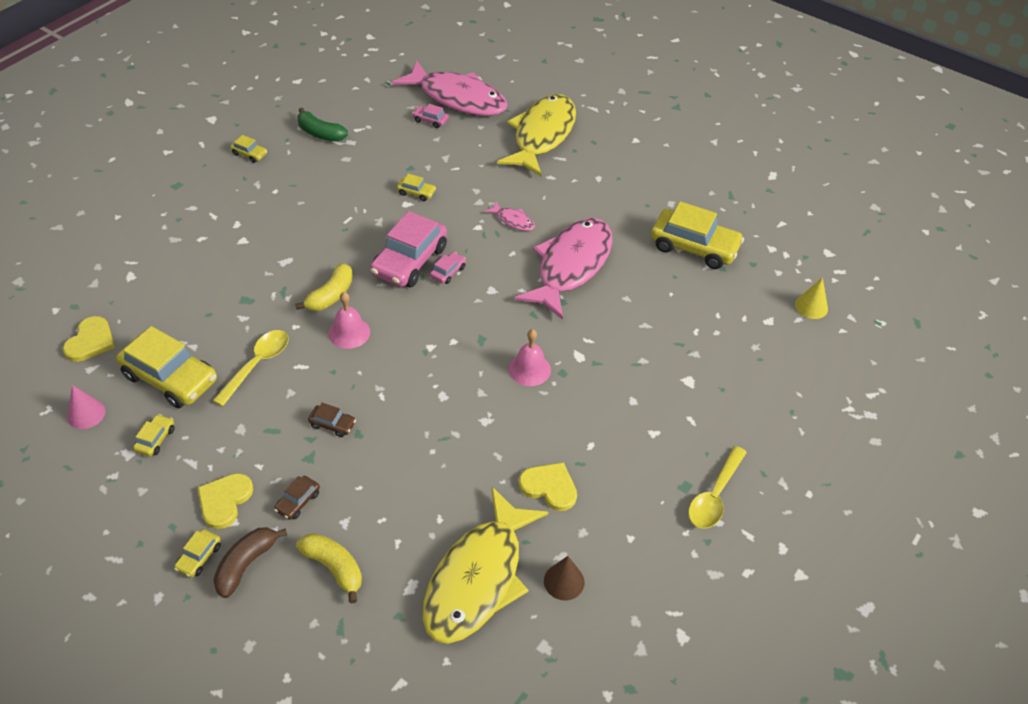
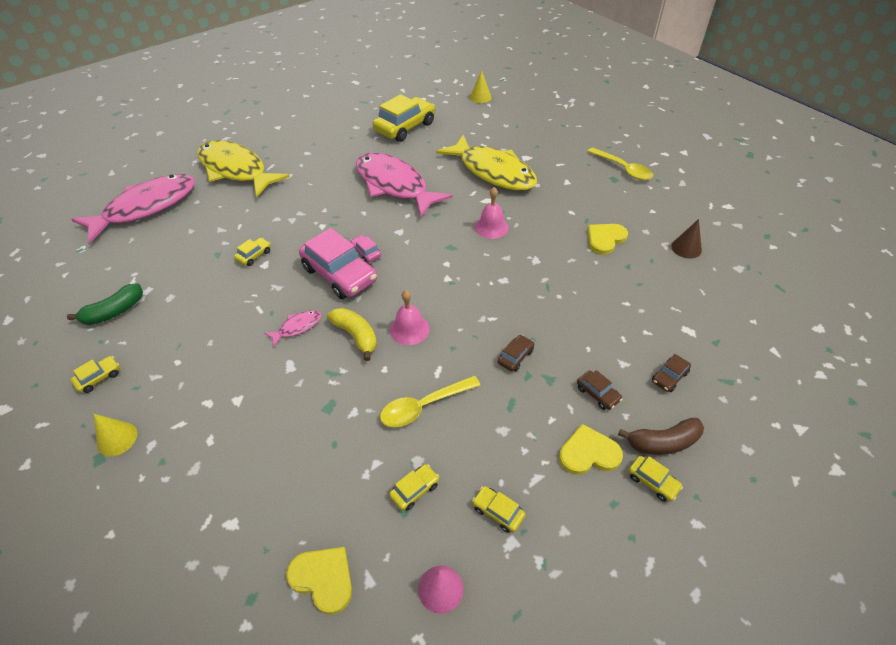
camera: 70 degrees left, 0 degrees up
yellow car [116,326,217,408] -> yellow car [389,464,439,511], size x0.44
yellow heart [197,473,253,529] -> yellow heart turned 135 degrees clockwise [559,424,623,475]
yellow spoon [212,330,289,406] -> yellow spoon turned 75 degrees counterclockwise [380,376,480,427]
brown banana [213,527,287,598] -> brown banana turned 60 degrees counterclockwise [618,418,704,455]
yellow banana [296,533,362,603] -> brown car [652,354,691,392]
pink car [412,104,449,128] -> none
yellow fish [423,487,548,644] -> yellow fish moved to [436,135,537,191]
pink fish [484,201,535,231] -> pink fish moved to [264,310,321,347]
none -> yellow cone [94,414,137,456]

